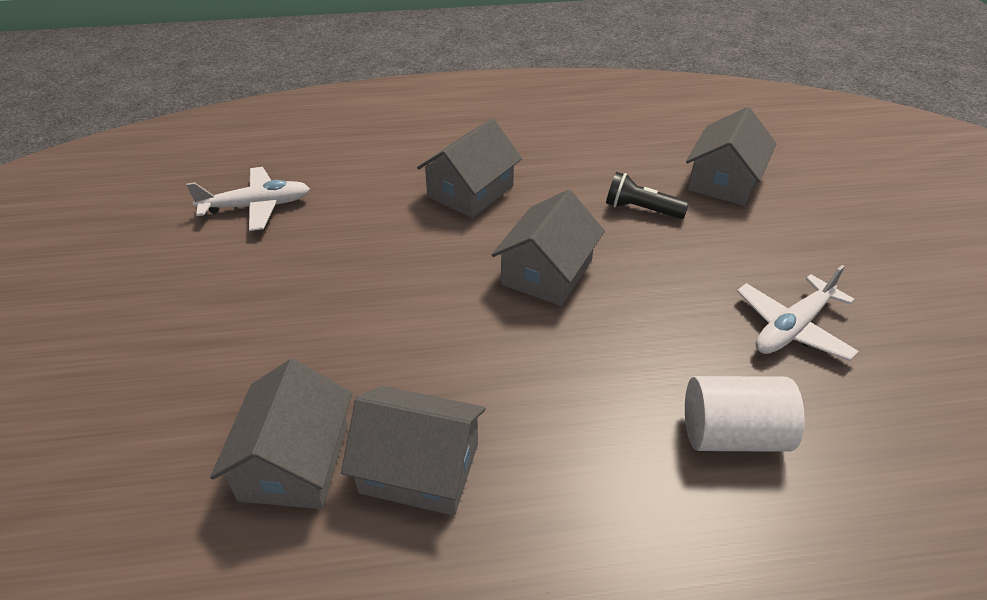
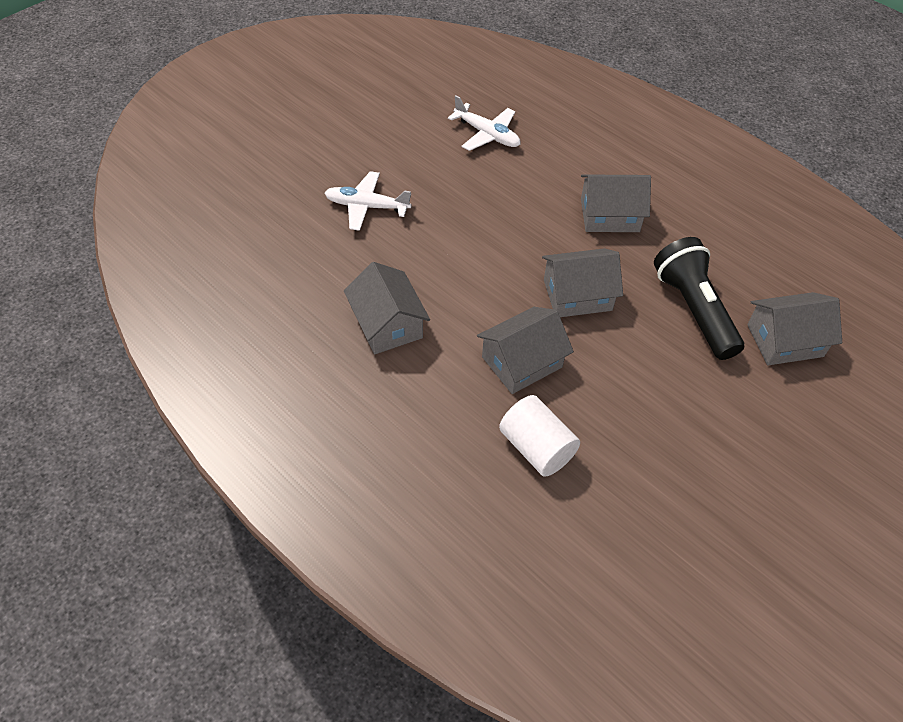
camera: 50 degrees right, 10 degrees up
grey house [210,359,352,509] -> grey house moved to [477,307,574,394]
black flashlight [606,172,689,219] -> black flashlight [654,237,744,360], size x1.84
white plane [737,265,859,361] -> white plane moved to [325,171,412,231]

